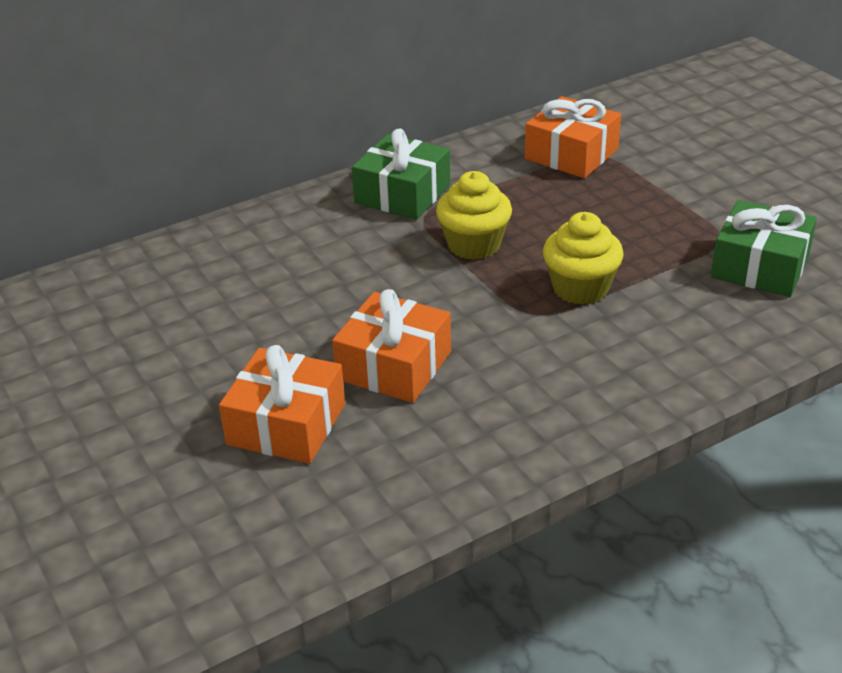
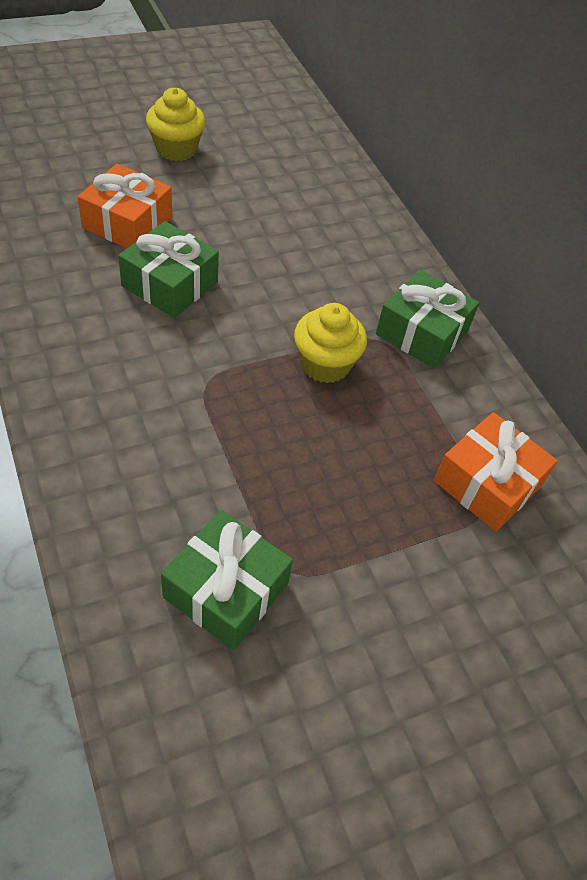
camera: 90 degrees right, 15 degrees up
orange gift [332,289,451,403] -> green gift [118,221,219,318]
yellow cupcake [543,212,624,305] -> yellow cupcake moved to [146,88,205,161]

